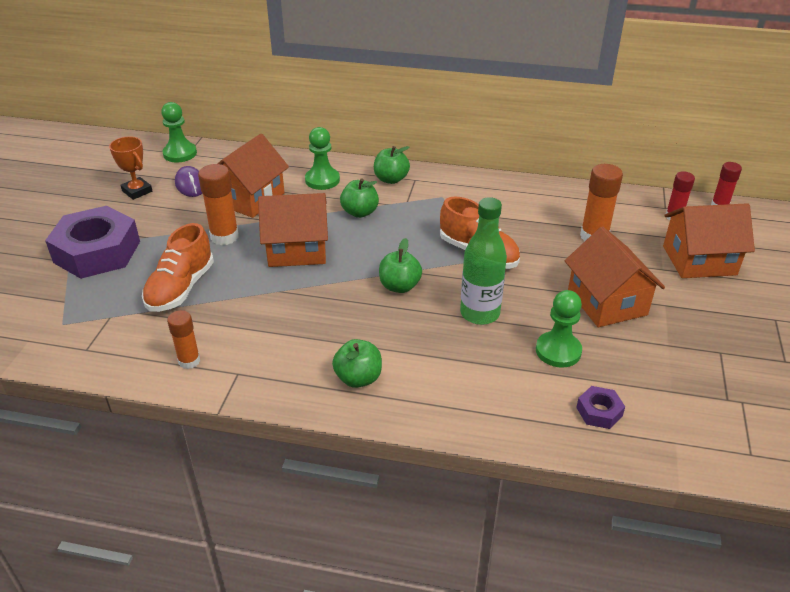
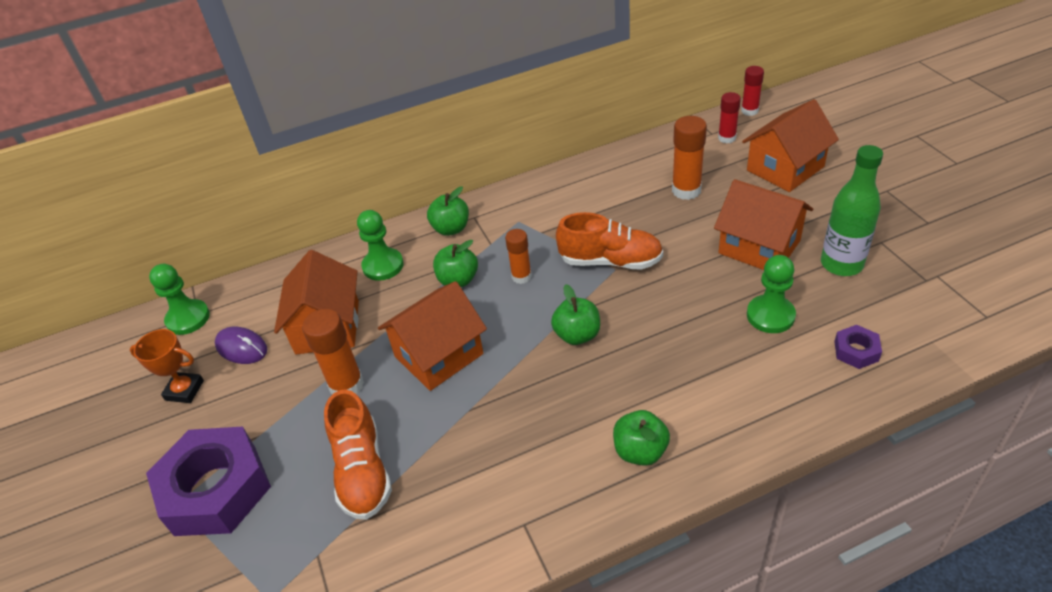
camera: 30 degrees left, 5 degrees up
orange glue stick [167,310,200,369] -> orange glue stick moved to [505,229,532,284]
green bottle [460,197,507,325] -> green bottle moved to [821,145,883,276]

